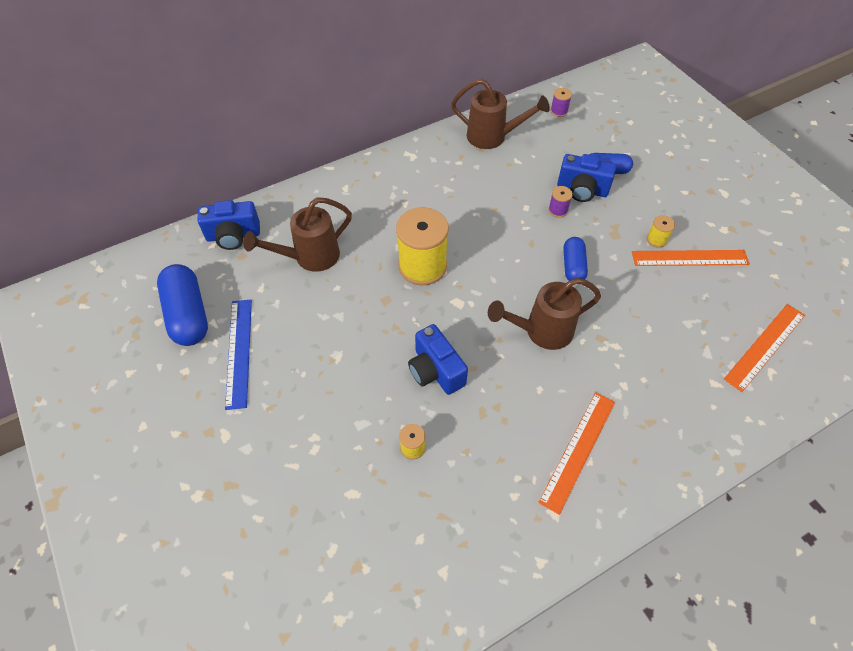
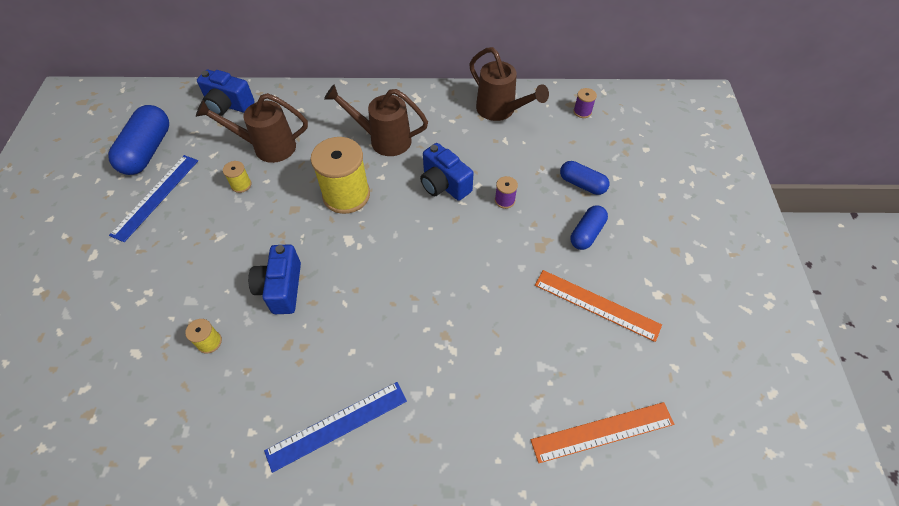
camera: 30 degrees right, 0 degrees up
brown watering can [488,278,601,350] -> brown watering can moved to [324,84,428,156]
orange ruler [538,392,615,515] -> blue ruler [264,382,407,473]
blue camera [557,154,616,202] -> blue camera moved to [420,143,473,201]
blue capsule [563,237,588,281] -> blue capsule moved to [571,205,608,250]
yellow spool [647,215,675,248] -> yellow spool moved to [223,161,252,193]

